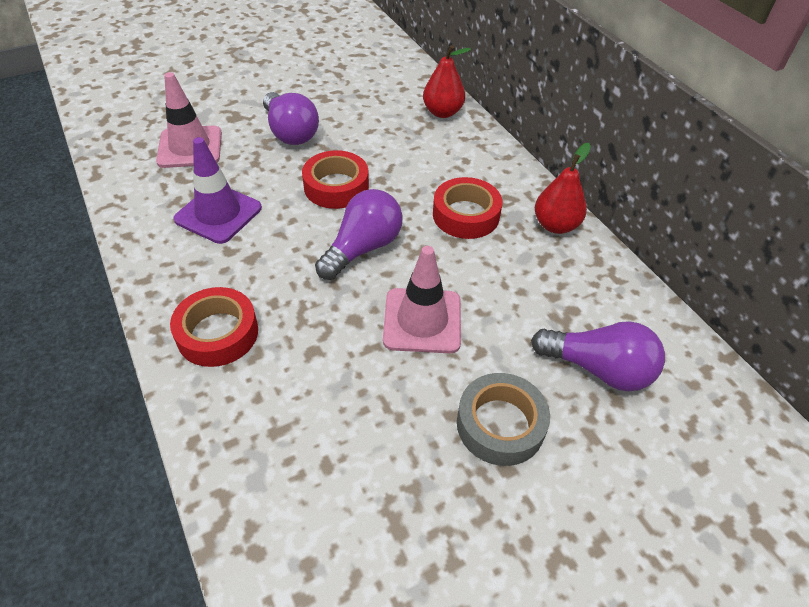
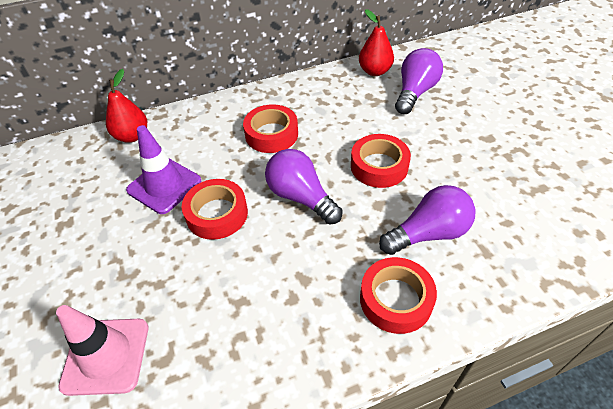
camera: 80 degrees left, 0 degrees up
purple traffic cone [173,137,262,244] -> purple traffic cone moved to [126,125,201,214]
purple light bulb [263,92,319,145] -> purple light bulb moved to [379,185,476,255]
pink traffic cone [383,246,461,353] -> red tape [351,134,411,188]
grey tape [457,373,550,466] -> none
red pear [535,143,591,234] -> red pear moved to [359,9,394,76]

